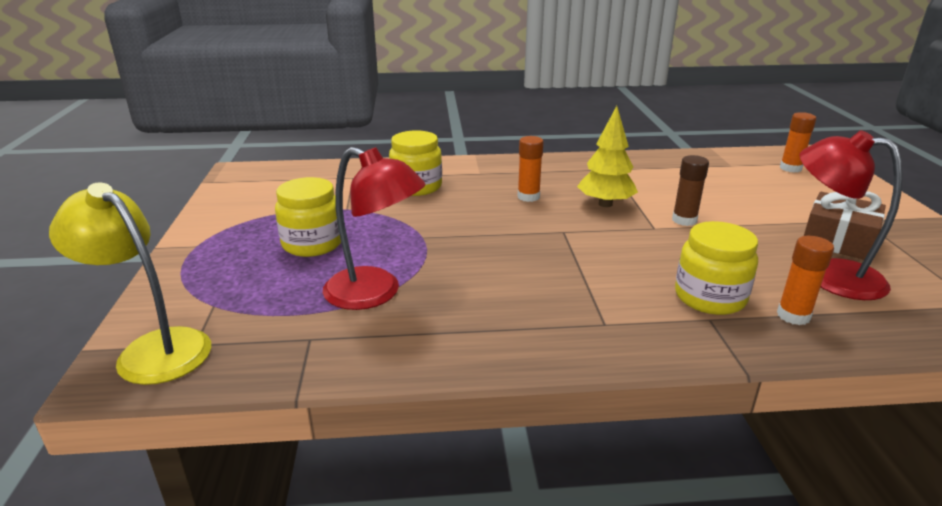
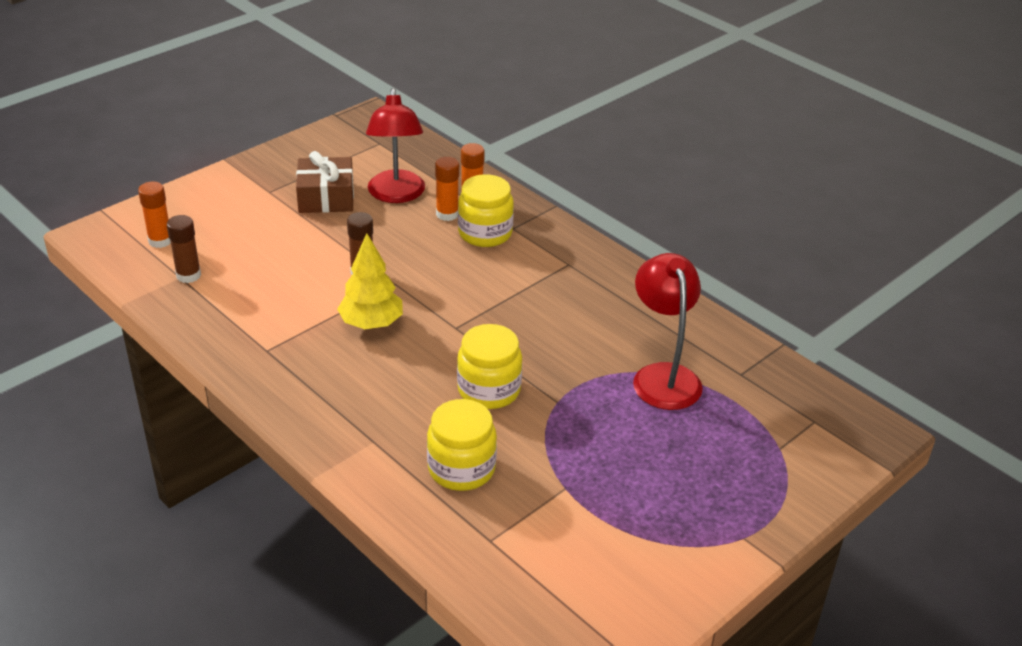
camera: 130 degrees left, 10 degrees up
yellow lamp [49,183,211,385] -> none
yellow jar [275,177,341,257] -> yellow jar moved to [457,324,522,409]
orange glue stick [518,136,544,202] -> orange glue stick moved to [435,157,459,221]
none -> brown glue stick [167,215,201,283]

